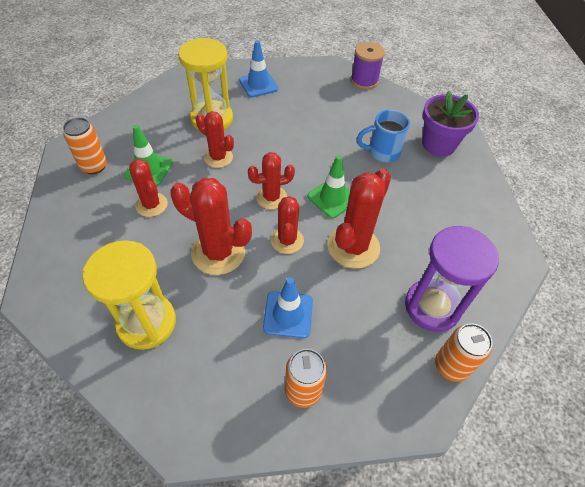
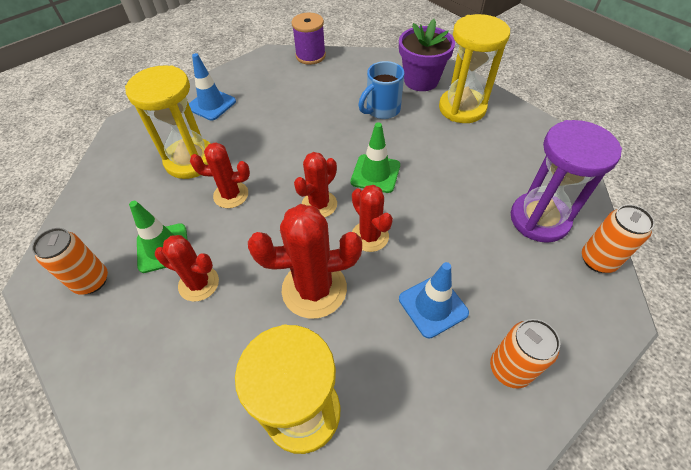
camera: 30 degrees left, 0 degrees up
red cactus [328,169,391,269] -> none
none -> yellow hourglass [439,14,510,123]

